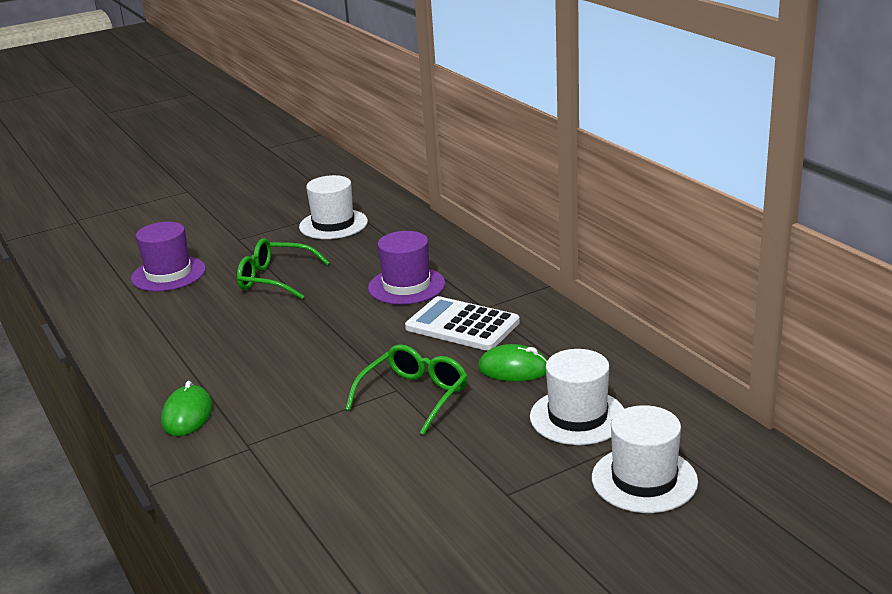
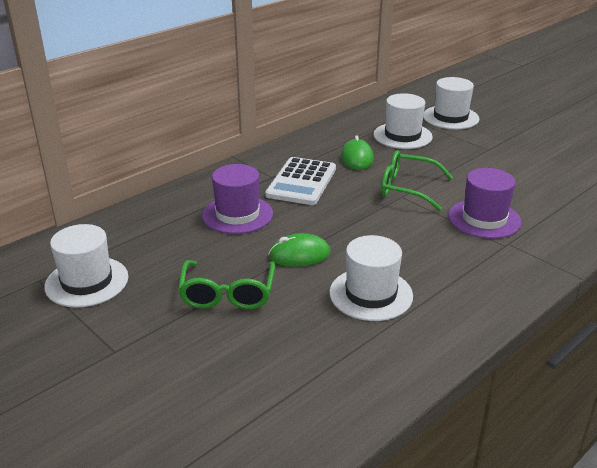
camera: 105 degrees left, 5 degrees up
purple hat [131,222,206,292] -> purple hat moved to [448,168,522,239]
green mouse [161,381,213,436] -> green mouse moved to [268,233,330,267]
none -> white hat [329,235,413,321]

